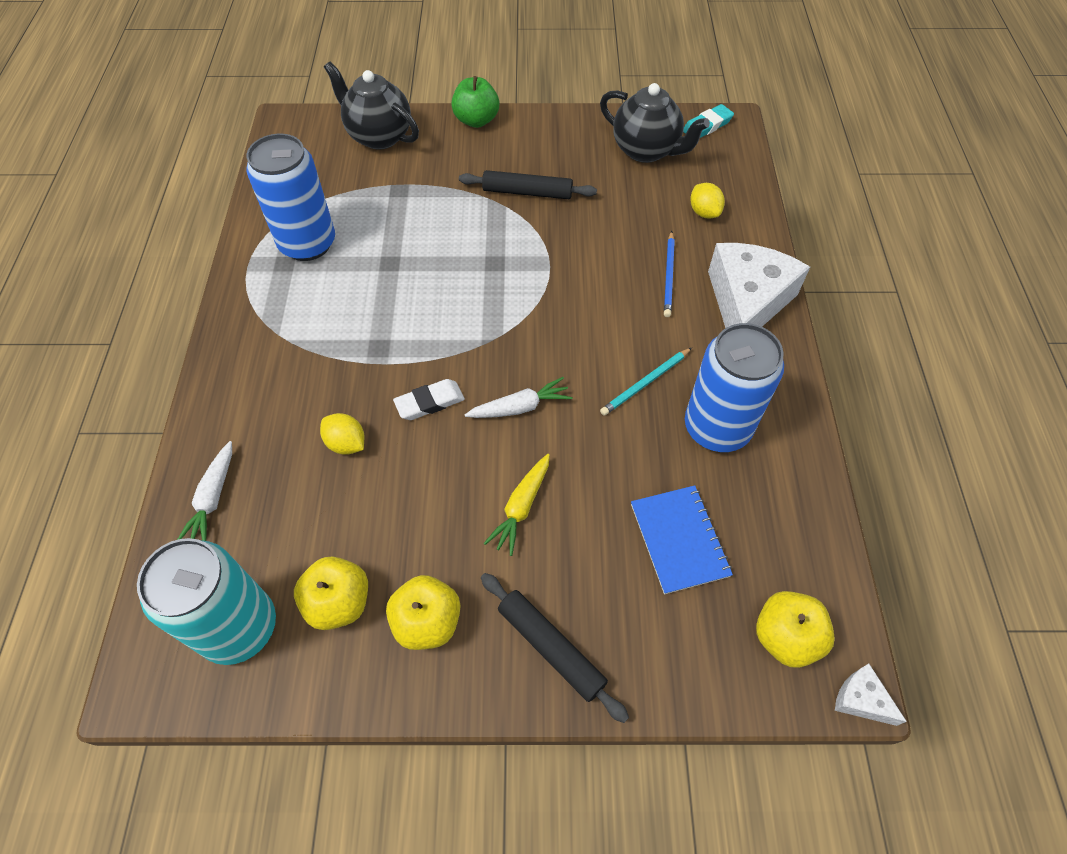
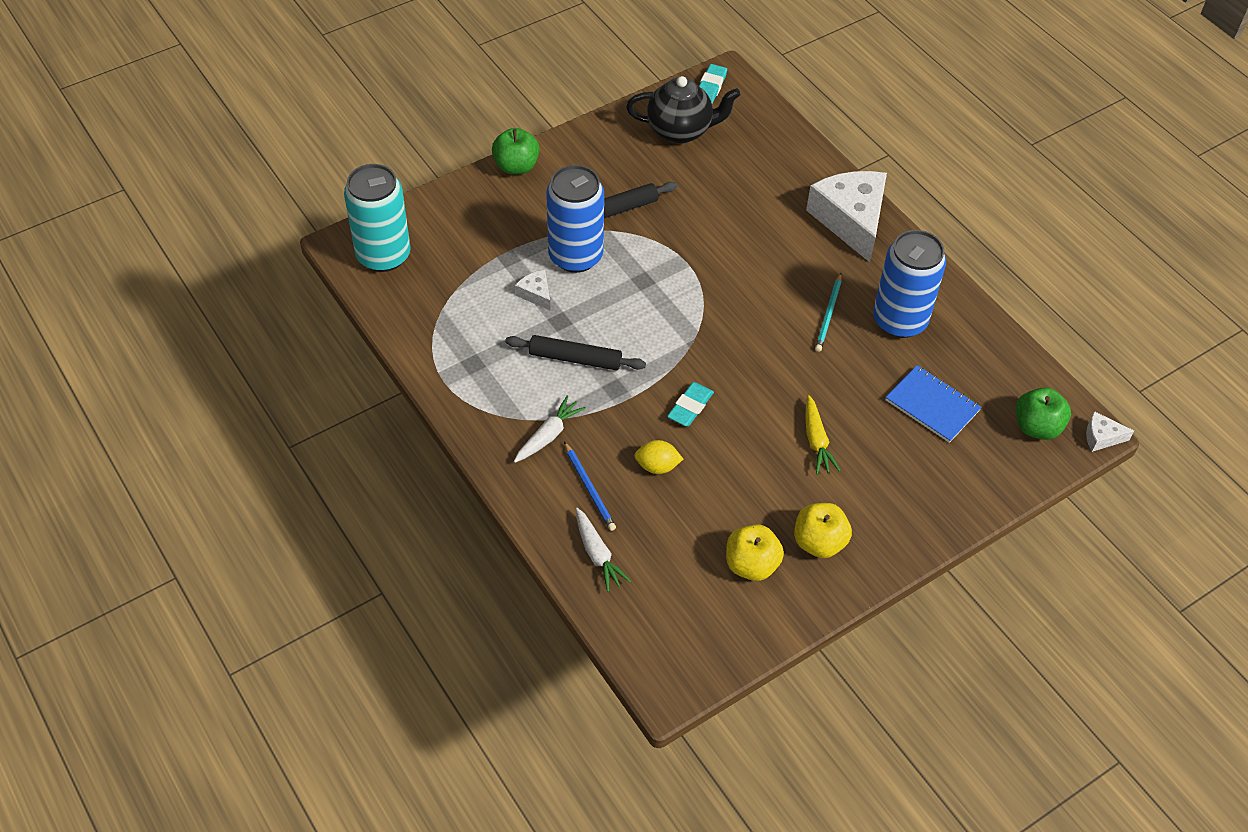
camera: 35 degrees left, 5 degrees down
turquoise can [137,538,276,665] -> turquoise can moved to [344,164,411,272]
blue can [247,134,335,261] -> blue can moved to [546,165,604,273]
black teapot [324,62,419,150] -> none
white eraser [393,379,465,420] -> turquoise eraser [667,382,714,426]
white carrot [465,377,572,418] -> white carrot moved to [514,395,586,463]
black rolling pin [481,573,629,723] -> black rolling pin moved to [505,335,646,371]
blue pencil [664,231,675,317] -> blue pencil moved to [564,442,616,531]
yellow lemon [690,183,725,219] -> none
yellow apple [756,591,835,668] -> green apple [1016,387,1071,440]
none -> white cheese [515,270,550,310]

